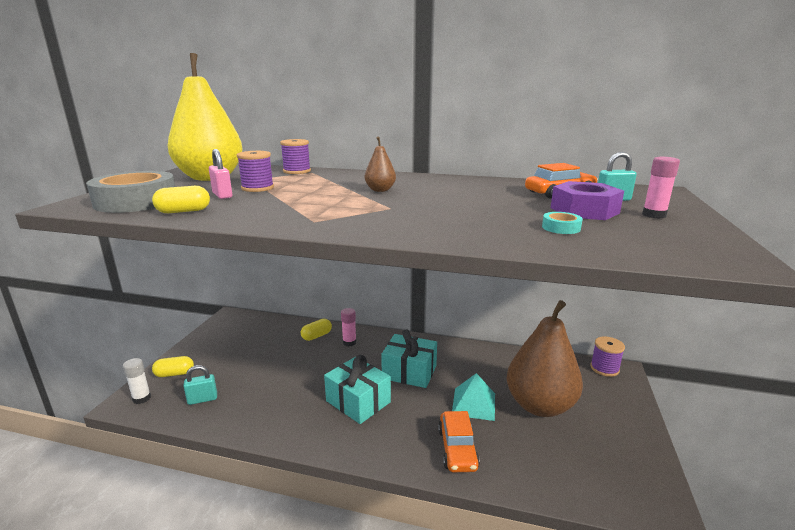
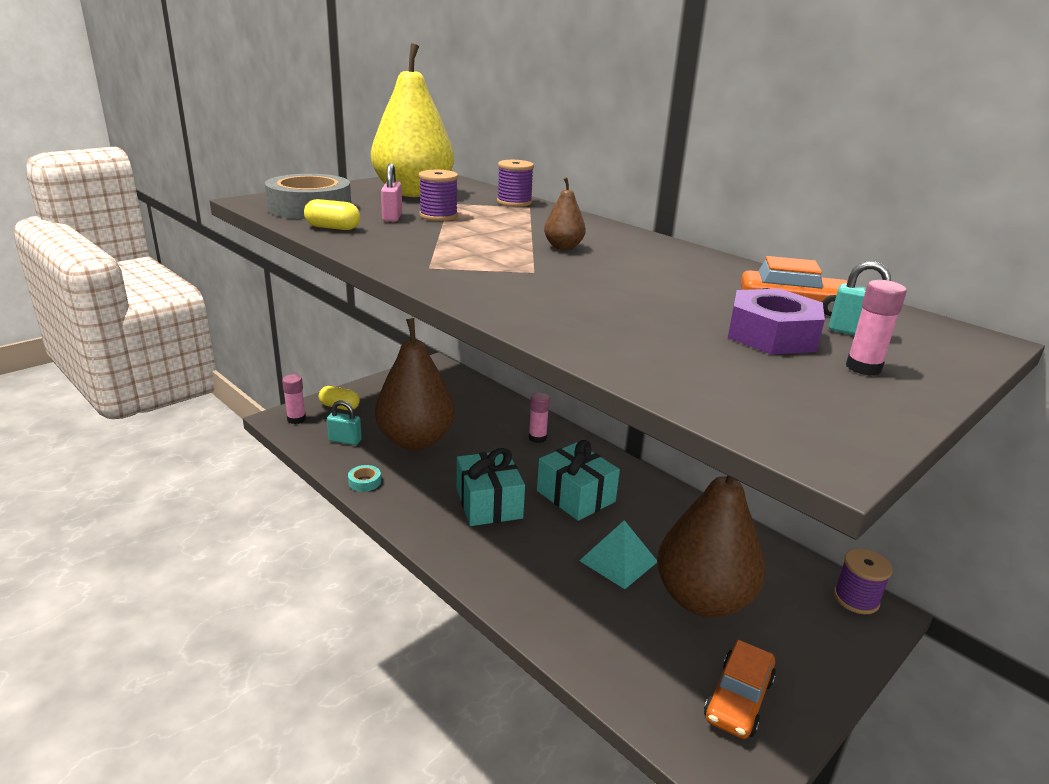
camera: 30 degrees right, 5 degrees up
white glue stick [123,358,151,404] -> pink glue stick [282,374,306,424]
yellow capsule [301,319,332,341] -> none
orange car [438,411,480,472] -> orange car moved to [704,640,776,739]
turquoise tape [542,212,583,234] -> turquoise tape moved to [348,465,381,492]
none -> brown pear [375,318,455,450]

